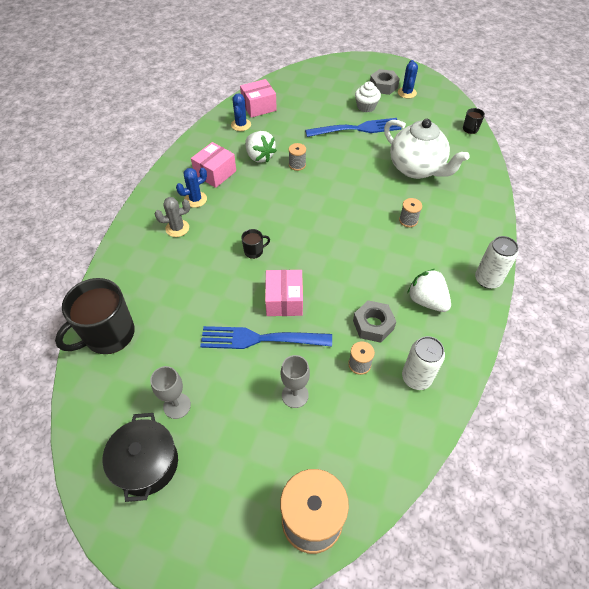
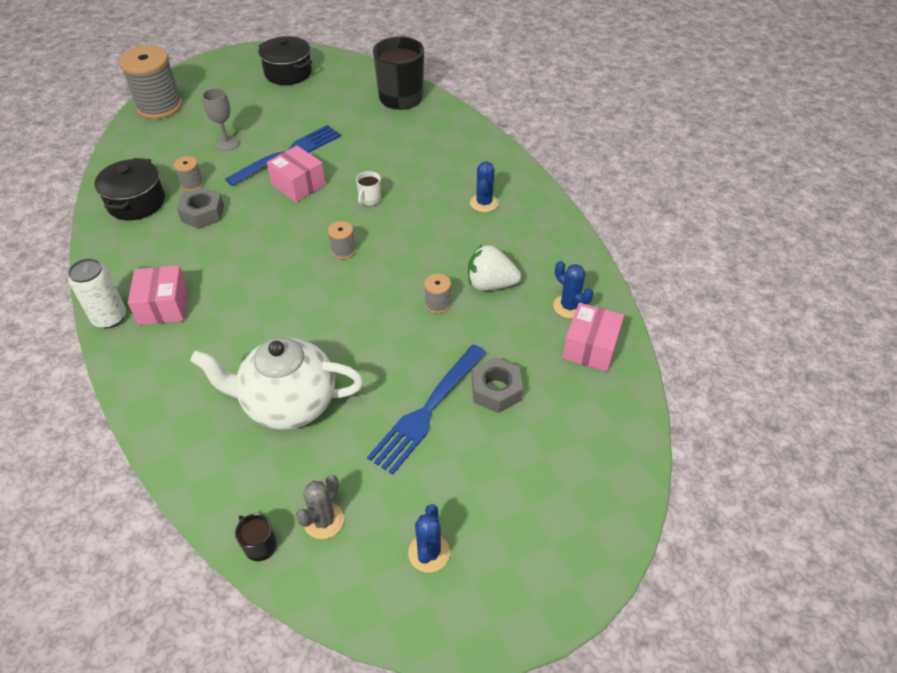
camera: 135 degrees right, 5 degrees down
grey goblet [150,366,191,419] -> none
grey cactus [154,197,190,237] -> grey cactus moved to [296,475,344,539]
pink box [191,142,236,188] -> pink box moved to [128,265,188,325]
black mug [241,229,270,259] -> white mug [356,171,381,206]
white cupcake [355,81,381,113] -> none
grey nut [370,69,400,95] -> grey nut moved to [472,357,523,413]
blue cactus [398,60,418,98] -> blue cactus turned 45 degrees clockwise [408,504,450,572]
grey spool [399,198,422,227] -> grey spool moved to [328,221,356,259]
white can [402,336,445,390] -> black pot [95,158,165,220]
white strawberry [407,269,451,312] -> none

